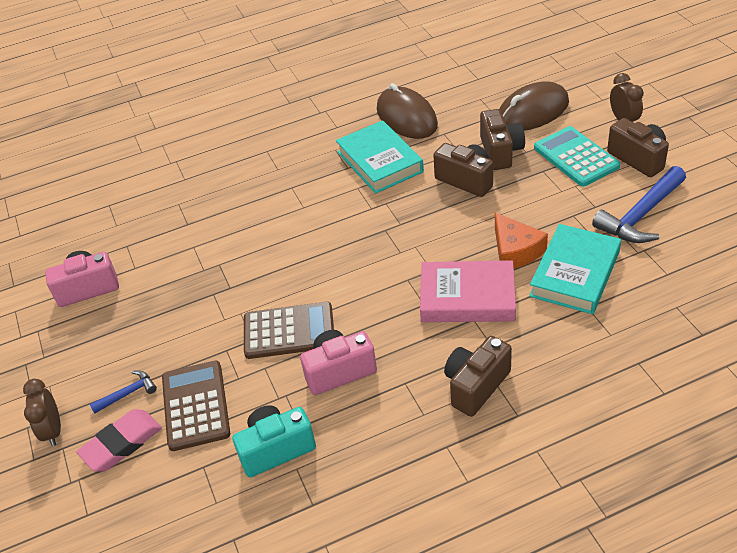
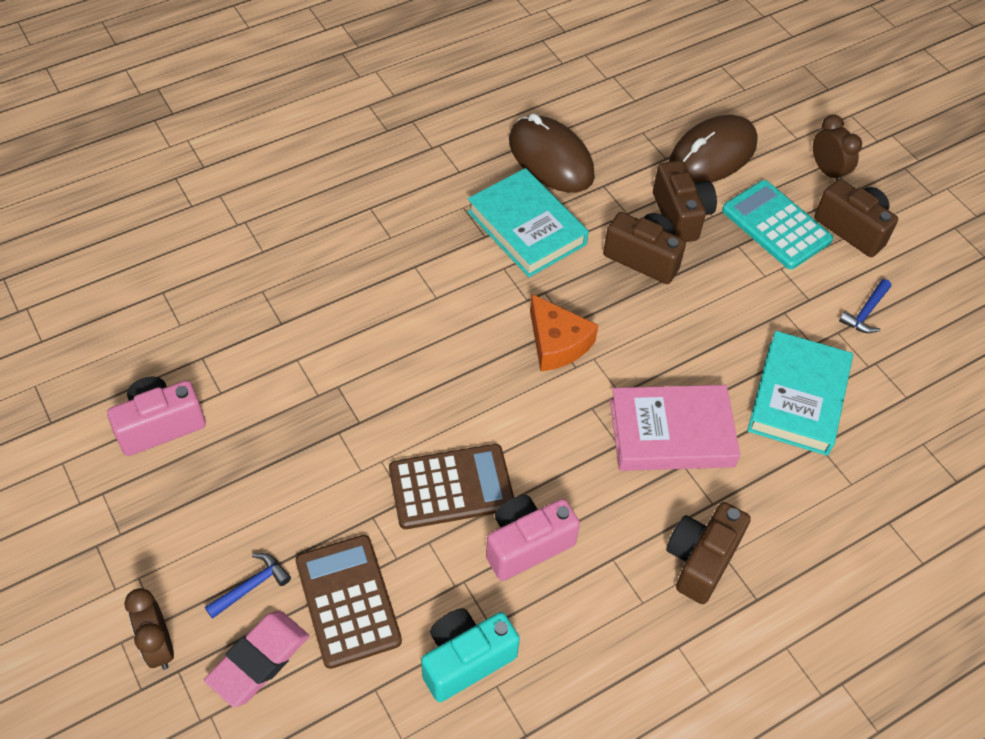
camera: 15 degrees left, 10 degrees up
orange cheese [495,213,548,269] -> orange cheese moved to [530,294,598,372]
blue hammer [592,166,686,243] -> blue hammer [839,279,891,333], size x0.50

